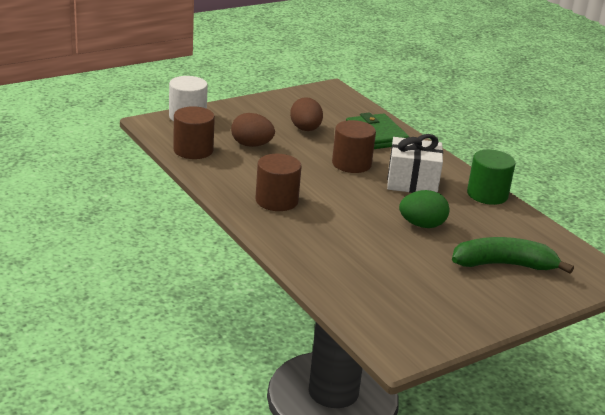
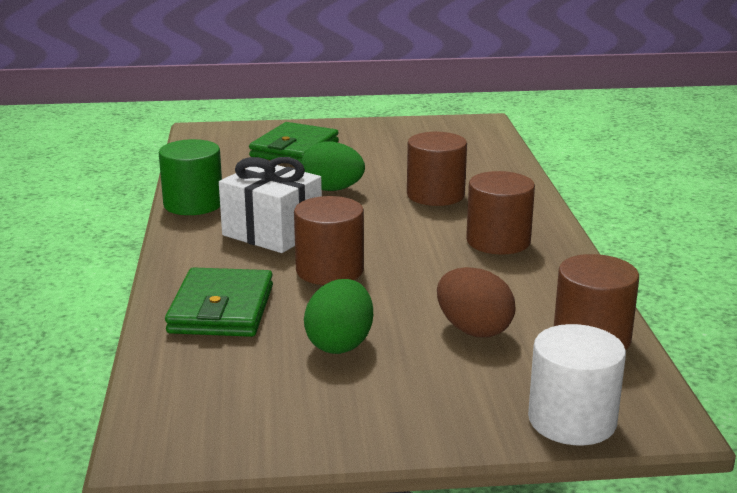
camera: 150 degrees left, 5 degrees down
brown egg [290,97,323,131] -> green egg [304,279,373,354]
green banana [452,237,574,274] -> green wallet [249,122,339,163]
none -> brown cylinder [407,132,467,206]

